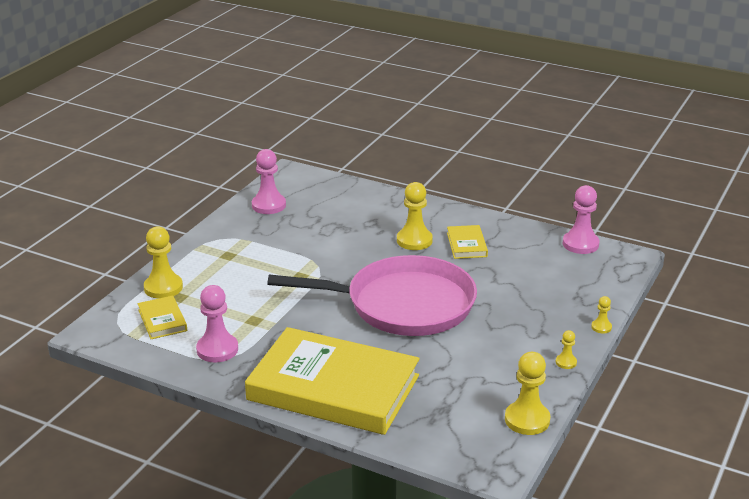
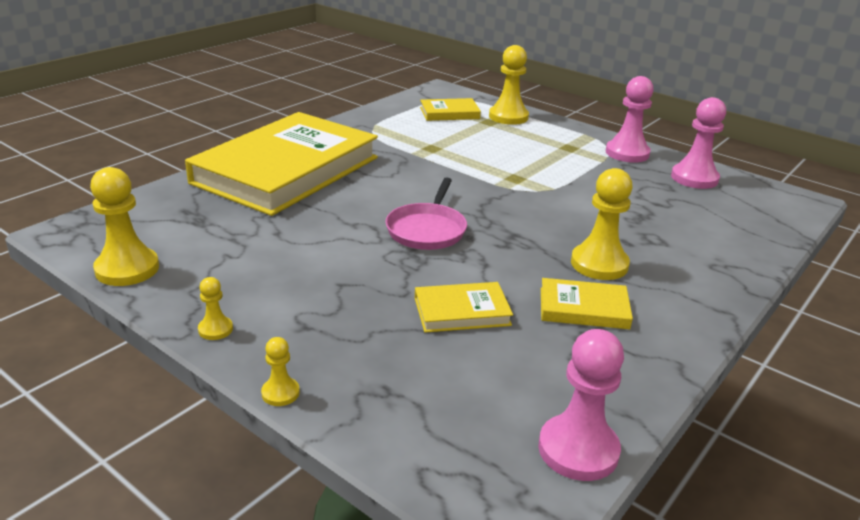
camera: 100 degrees right, 0 degrees up
pink pawn [196,285,238,362] -> pink pawn moved to [606,76,654,163]
pink pan [267,255,477,336] -> pink pan [385,177,467,250], size x0.46
none -> yellow book [415,282,513,333]

